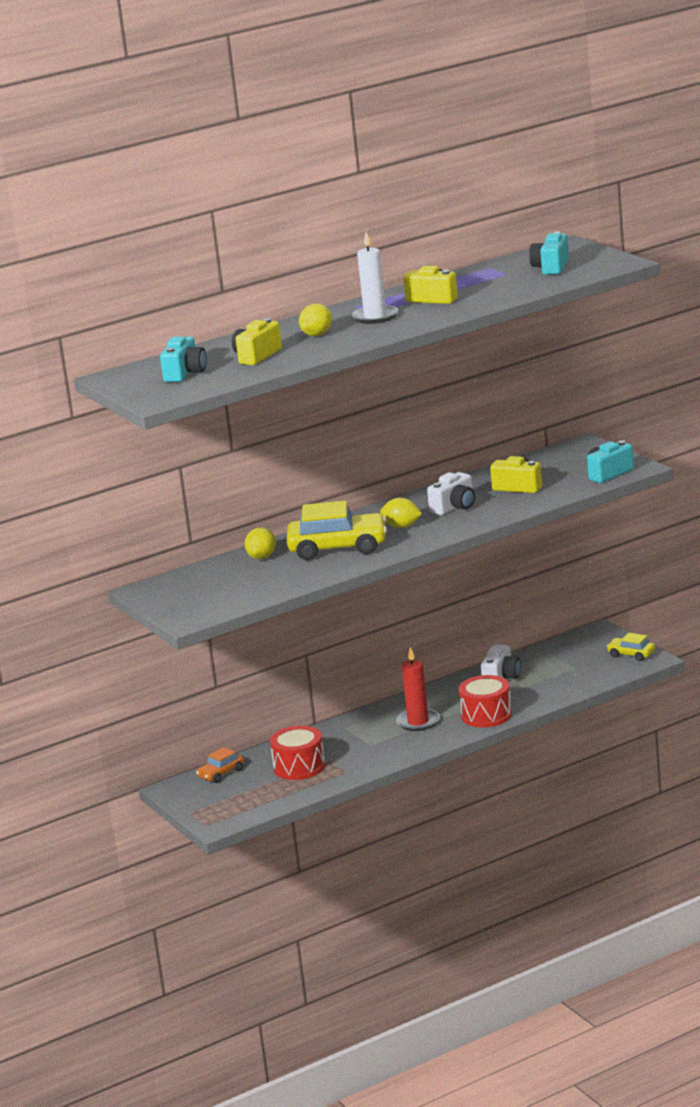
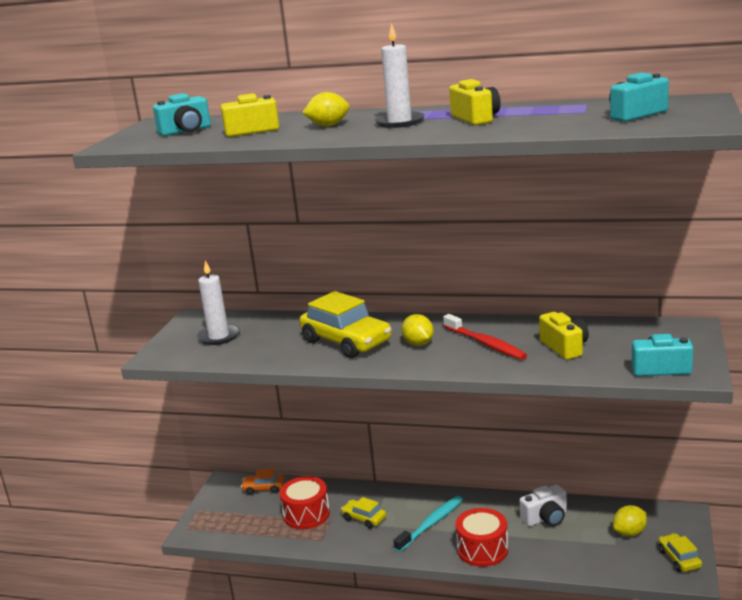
camera: 45 degrees right, 0 degrees up
yellow lemon [245,527,276,559] -> yellow lemon moved to [613,505,647,536]
red candle [396,647,440,731] -> turquoise toothbrush [393,496,463,552]
white camera [427,472,475,515] -> red toothbrush [443,314,527,360]
none -> white candle [197,260,240,345]
none -> yellow car [341,497,386,529]

